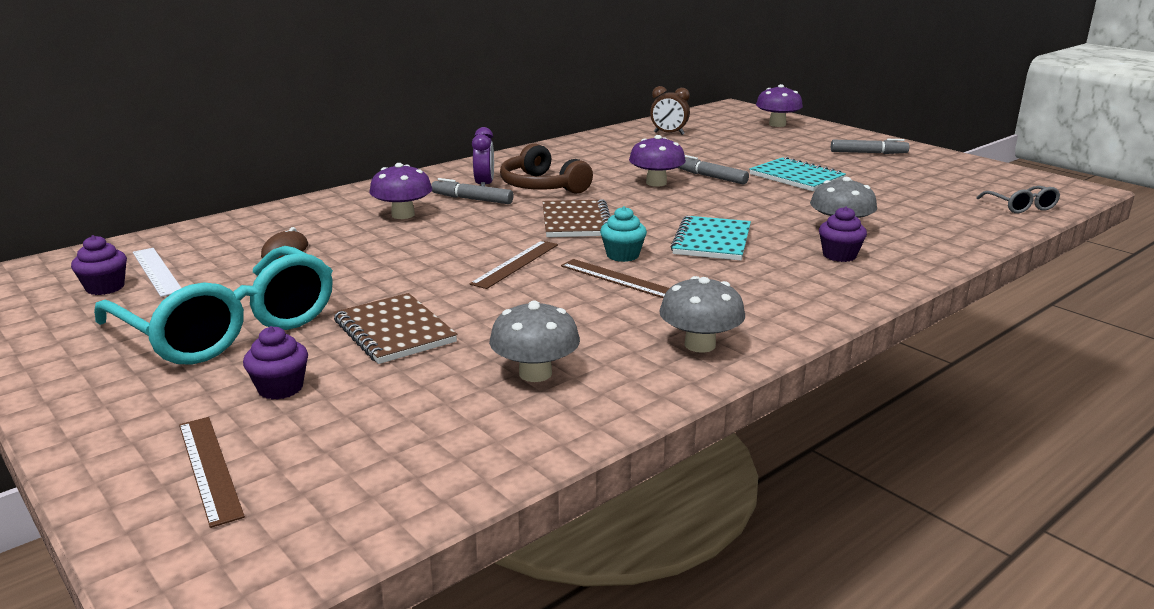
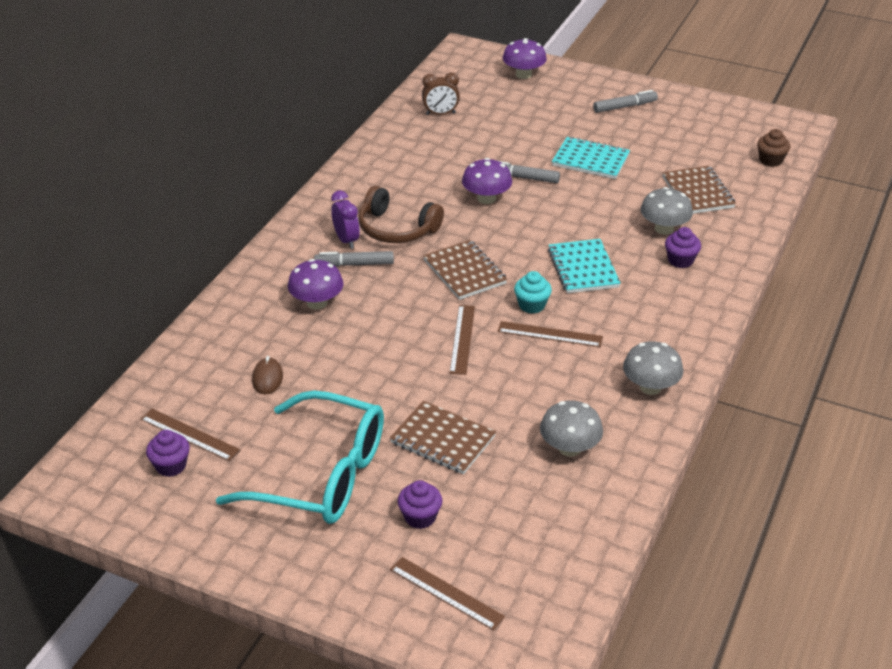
camera: 25 degrees left, 15 degrees up
white ruler [133,248,181,297] -> brown ruler [140,409,240,461]
grey glasses [976,186,1060,213] -> brown cupcake [757,129,790,167]
none -> brown notebook [662,166,736,214]

